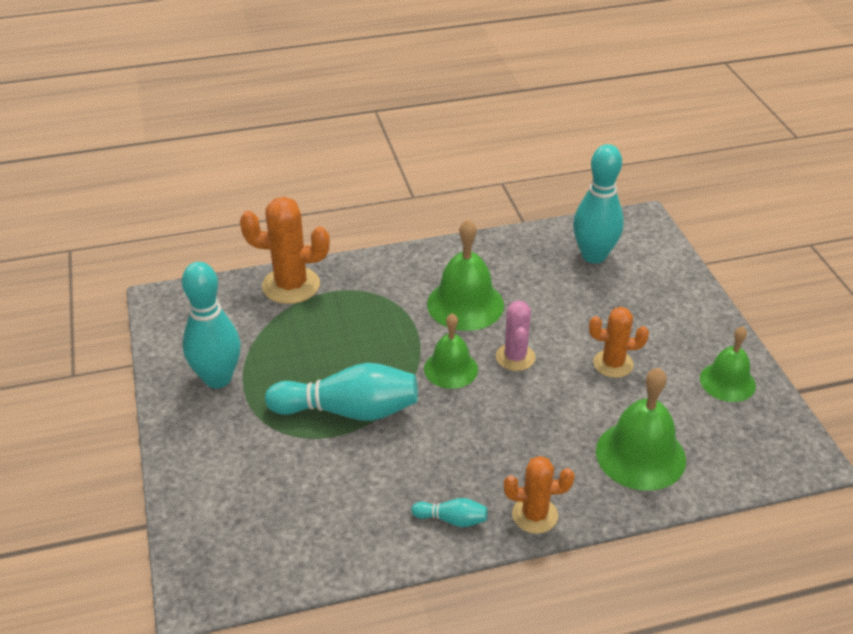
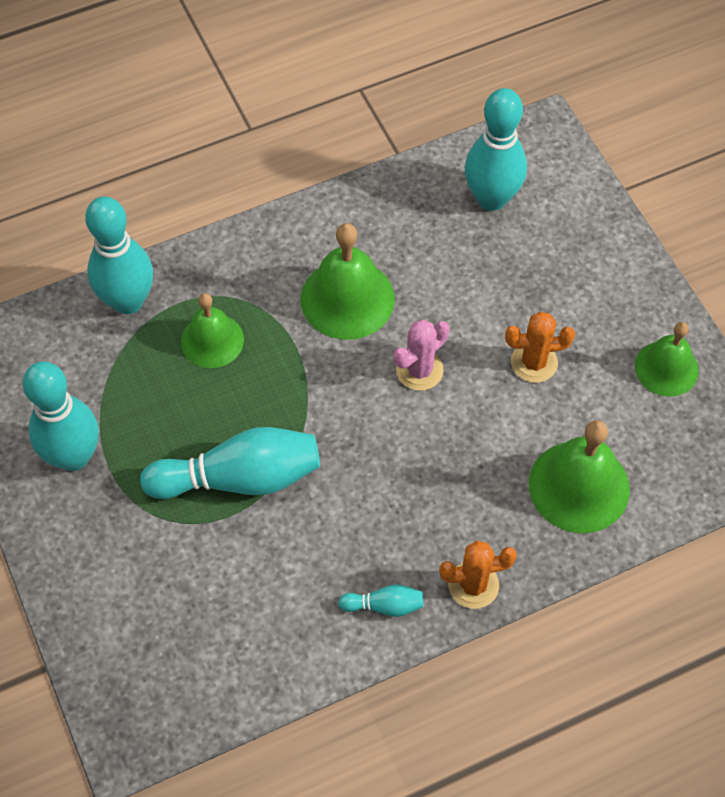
camera: 10 degrees left, 20 degrees up
orange cactus [240,197,330,304] -> turquoise bowling pin [85,197,153,314]
green bell [424,314,478,389] -> green bell moved to [181,293,244,368]
pink cactus [496,300,535,371] -> pink cactus turned 60 degrees clockwise [394,320,449,391]

